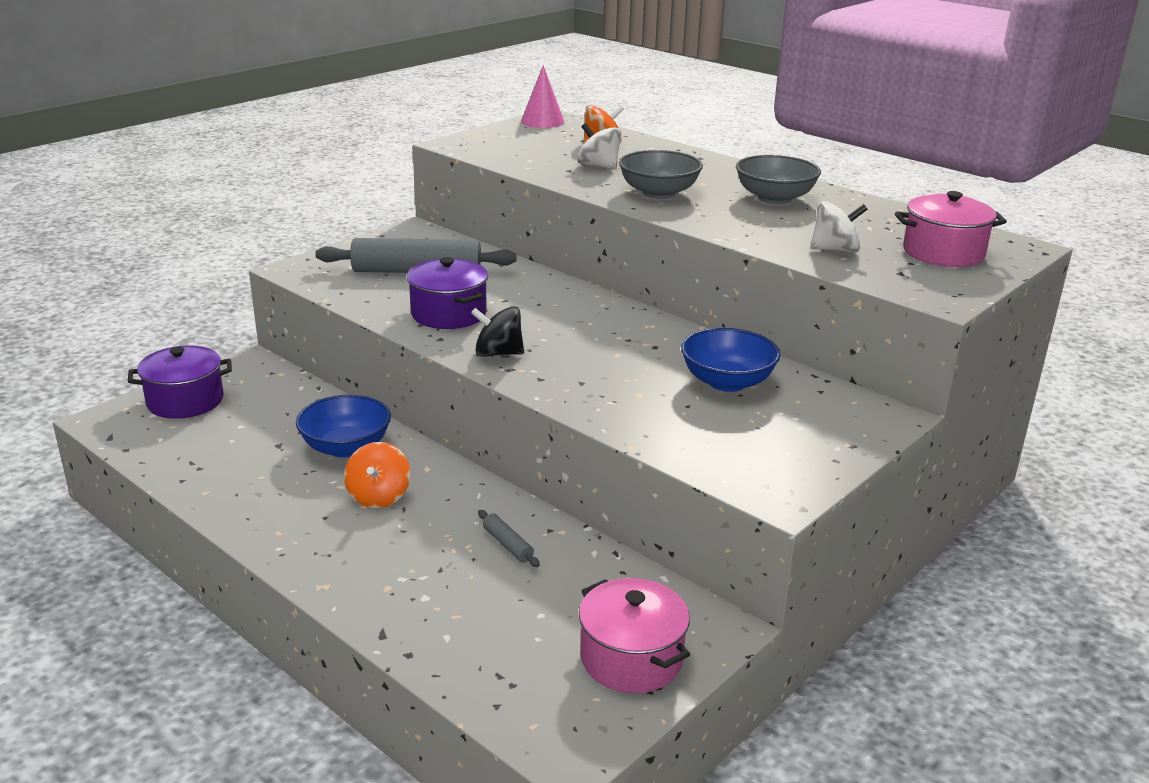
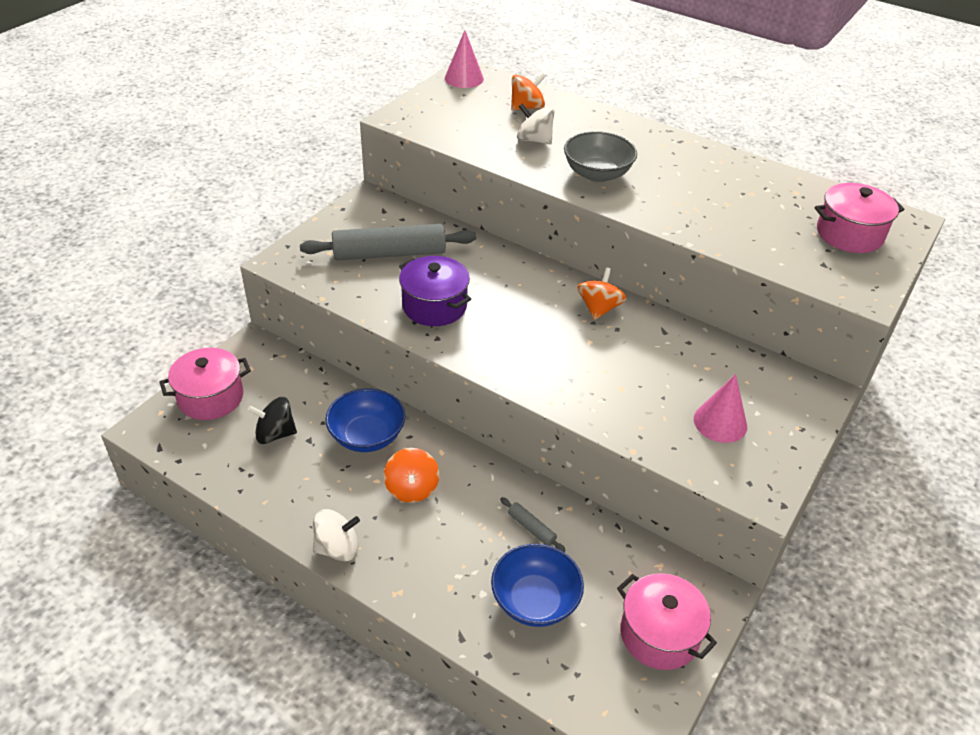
camera: 10 degrees left, 15 degrees up
purple pot [128,345,232,419] -> pink pot [160,348,251,420]
black spinning top [471,306,524,357] -> black spinning top moved to [248,397,297,444]
blue bowl [681,328,780,392] -> blue bowl moved to [491,544,584,627]
grey bowl [736,155,821,204] -> none
white spinning top [810,201,868,253] -> white spinning top moved to [313,509,360,561]
none -> orange spinning top [577,267,627,320]
none -> pink cone [694,374,747,443]

